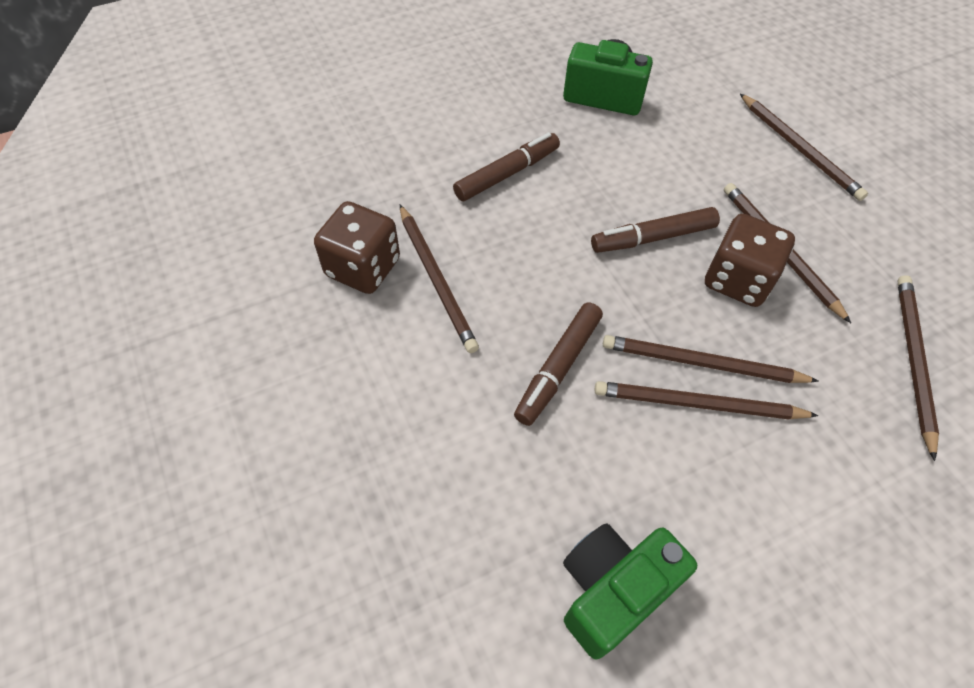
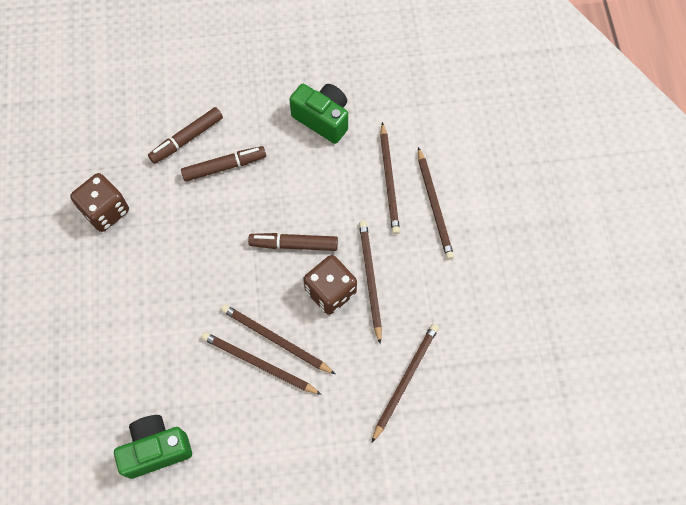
camera: 20 degrees right, 10 degrees up
brown pencil [400,205,479,353] -> brown pencil moved to [380,122,400,234]
brown marker [514,302,603,426] -> brown marker moved to [148,107,223,164]

